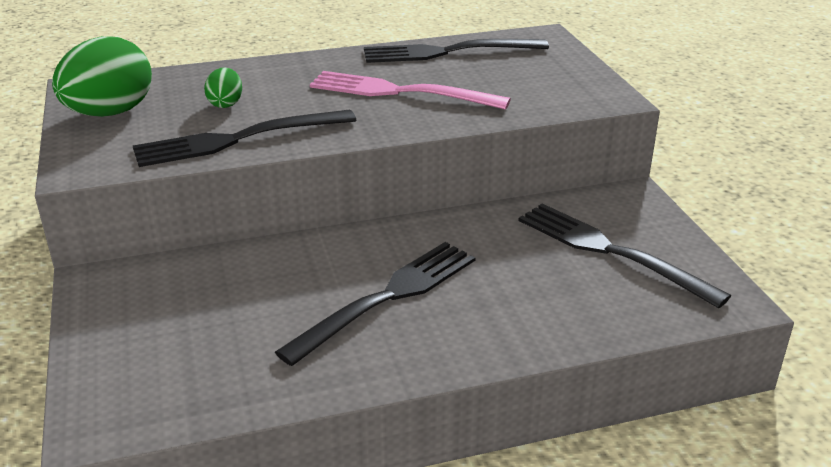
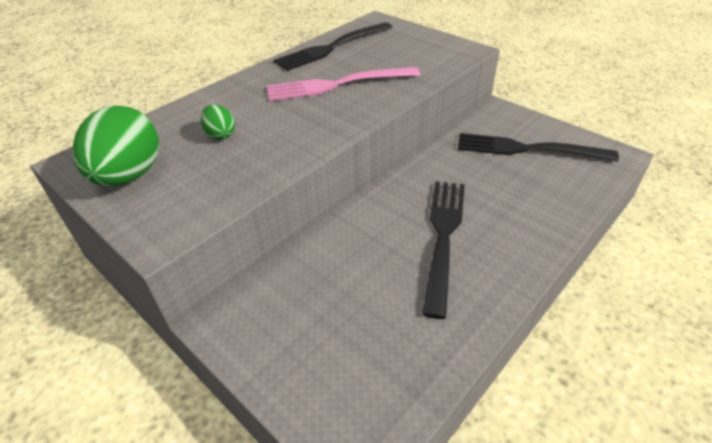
camera: 30 degrees left, 10 degrees up
black fork [133,109,356,167] -> none

